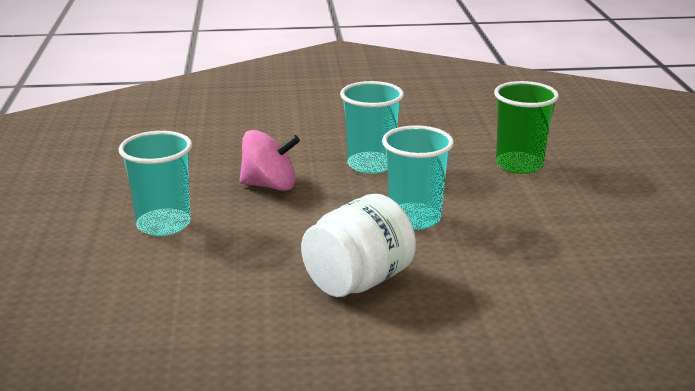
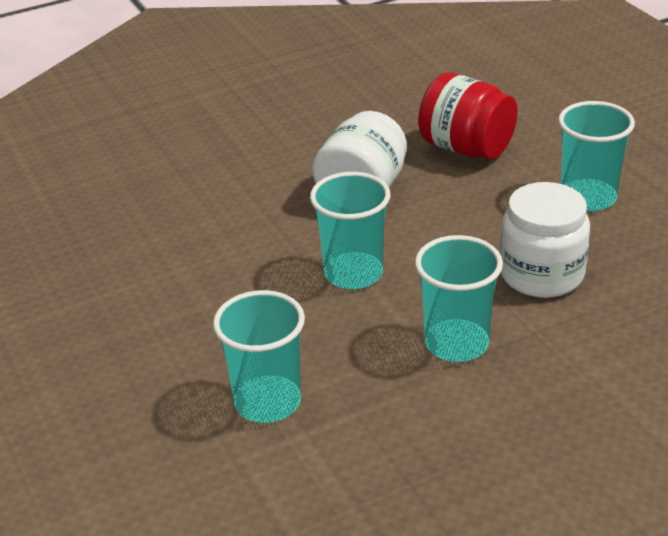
camera: 160 degrees right, 10 degrees up
pink spinning top [240,130,300,191] -> white jar [500,182,590,298]
green cup [494,81,559,174] -> turquoise cup [213,290,305,423]
none -> red jar [418,73,518,159]

